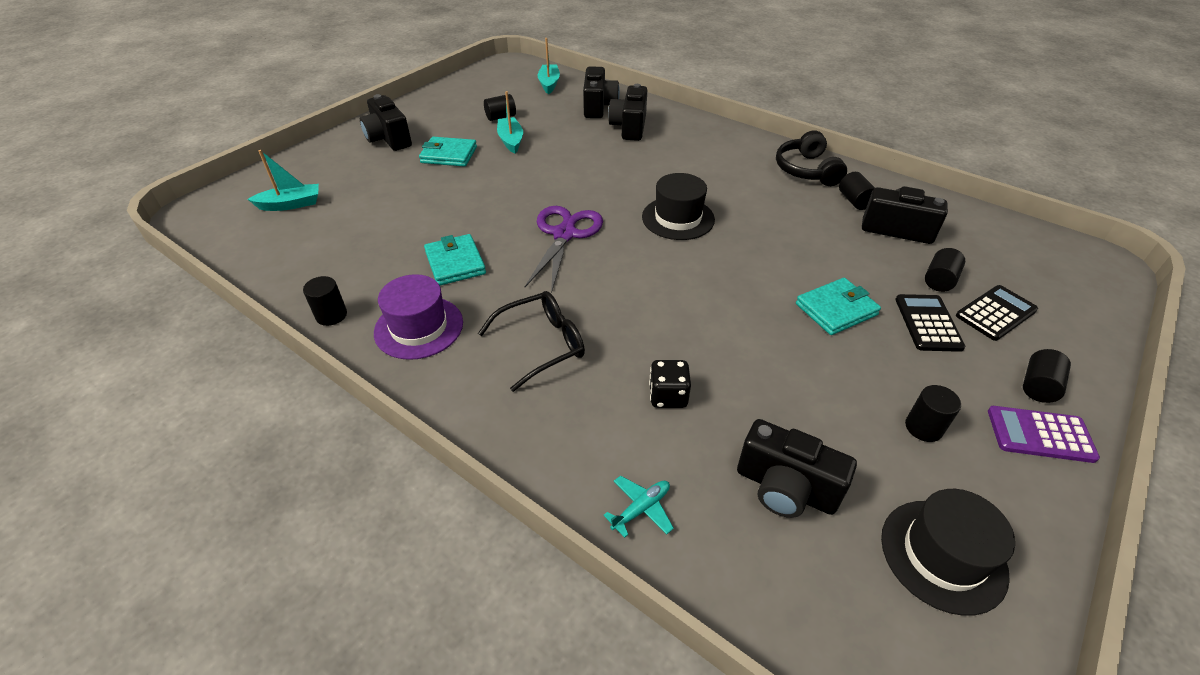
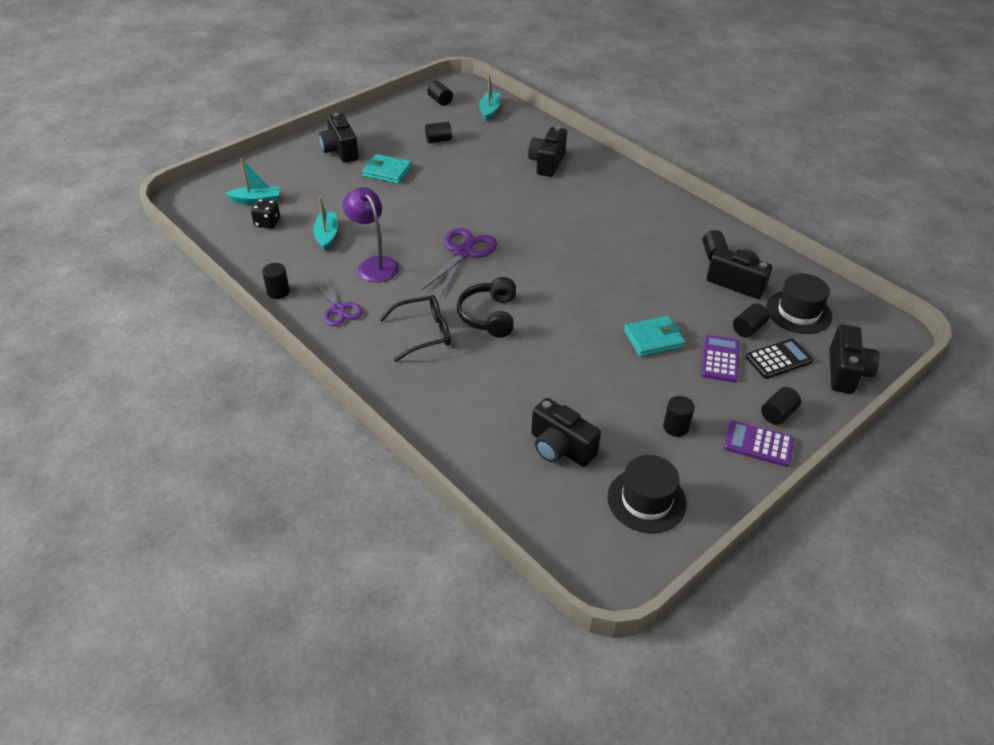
camera: 10 degrees right, 0 degrees up
purple hat [374,274,463,360] -> purple scissors [313,277,363,326]
turquoise wallet [424,234,486,285] -> purple lamp [343,187,399,282]
turquoise boat [497,91,523,154] -> turquoise boat moved to [313,197,338,251]
black camera [583,67,620,118] -> black camera moved to [829,324,880,394]
turquoise plane [603,475,674,538] -> none
black hat [642,173,715,240] -> black hat moved to [766,273,832,334]
black dice [649,360,691,408] -> black dice moved to [251,199,280,229]
black headphones [776,130,847,186] -> black headphones moved to [457,277,516,338]
black calculator [895,294,966,352] -> purple calculator [701,335,740,382]
none -> black cylinder [427,81,453,106]

